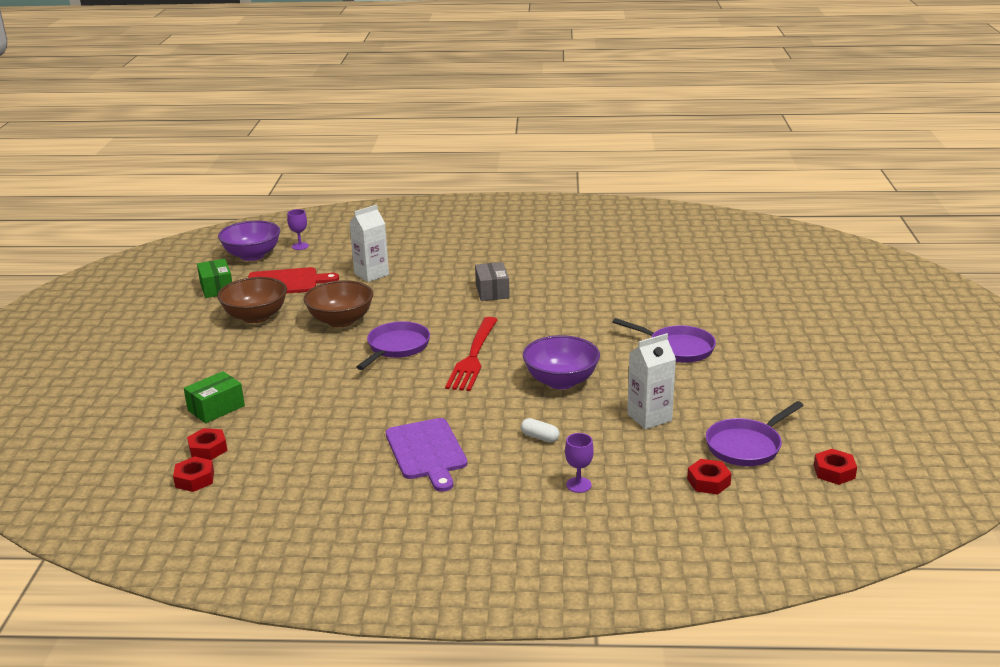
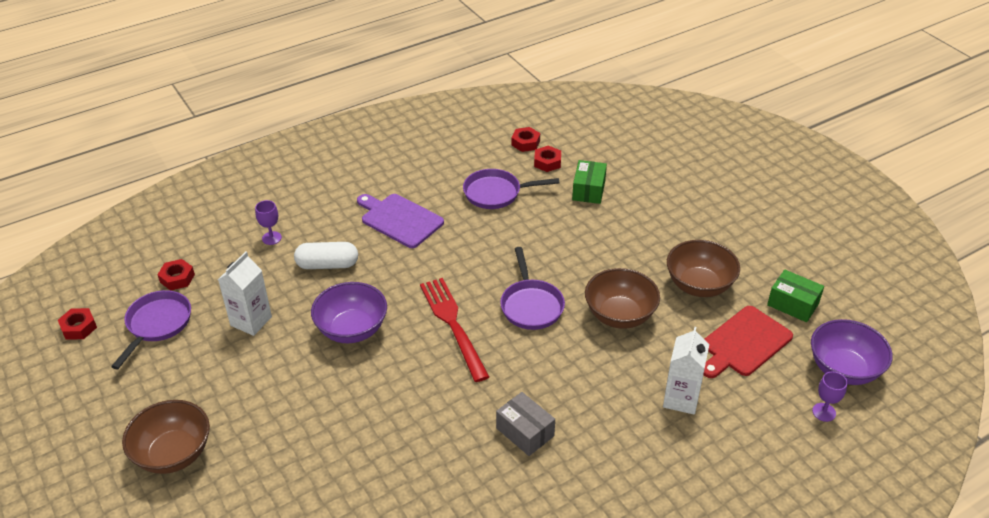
camera: 145 degrees right, 15 degrees up
white capsule [521,418,559,443] -> white capsule [294,242,358,269], size x1.79
purple pan [613,318,716,363] -> purple pan moved to [463,169,559,209]
none -> brown bowl [122,400,210,474]

